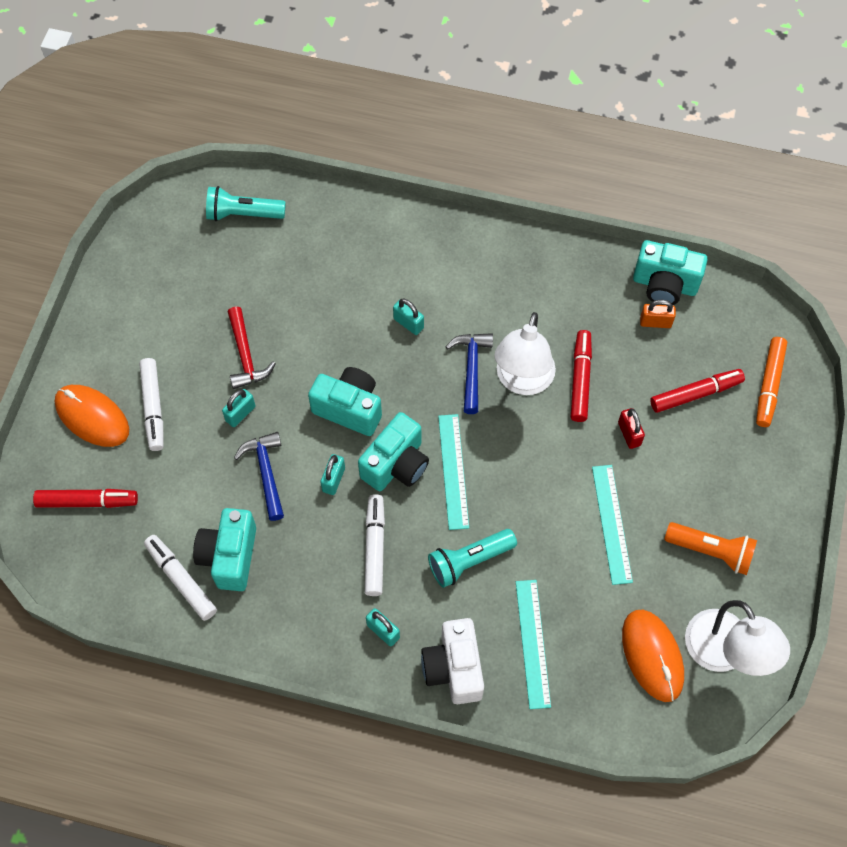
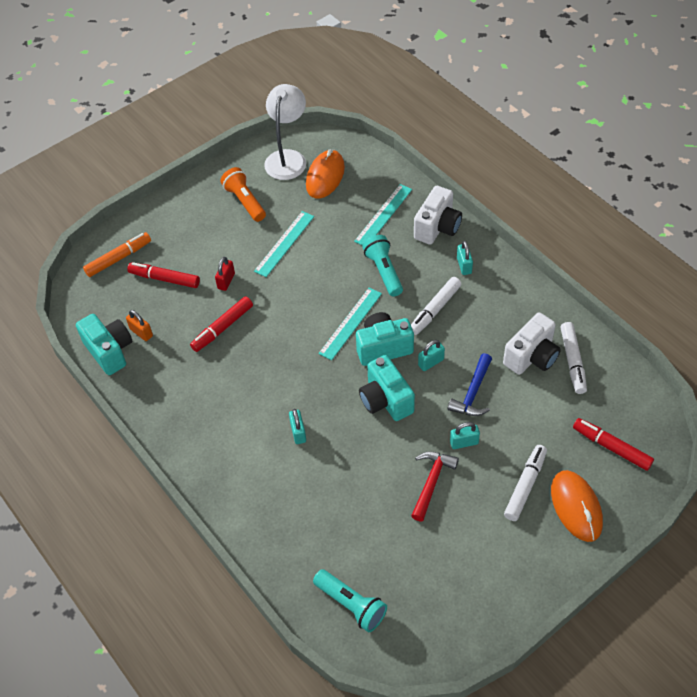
camera: 140 degrees left, 10 degrees down
turquoise camera [193,508,256,591] -> white camera [503,312,561,375]
turquoise flashlight [428,529,517,588] -> turquoise flashlight turned 120 degrees counterclockwise [362,235,403,297]
blue hammer [446,333,493,414] -> none
white lamp [494,312,556,395] -> none

